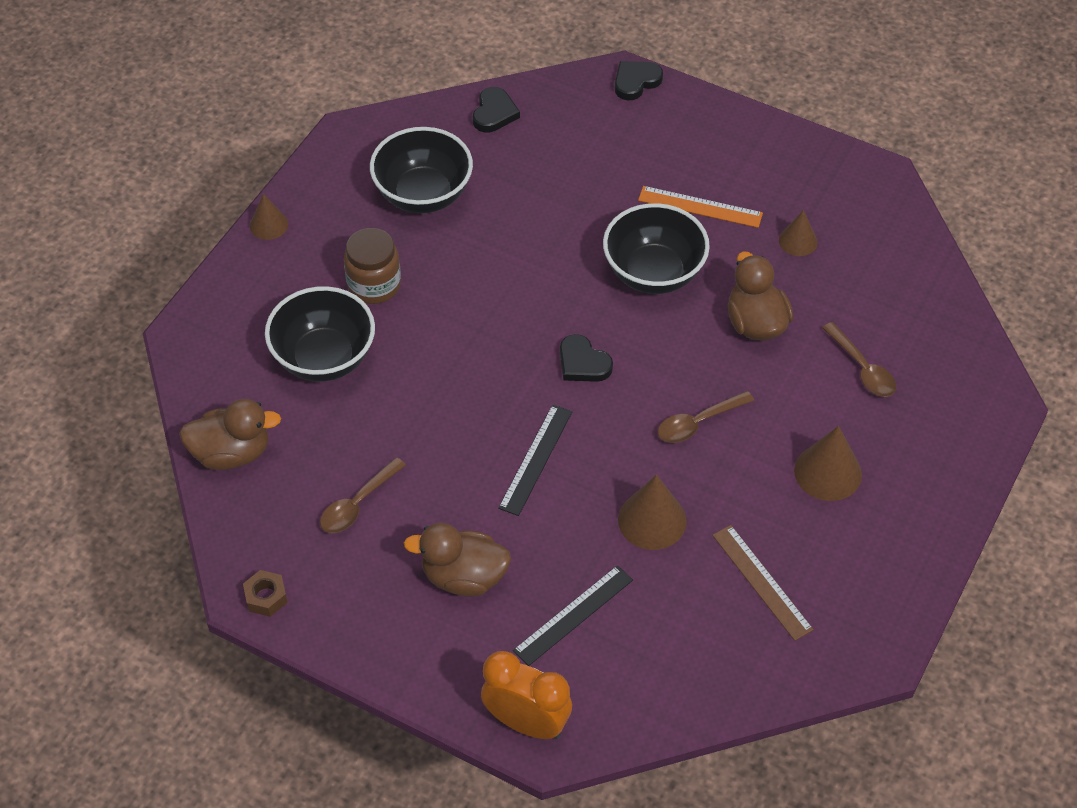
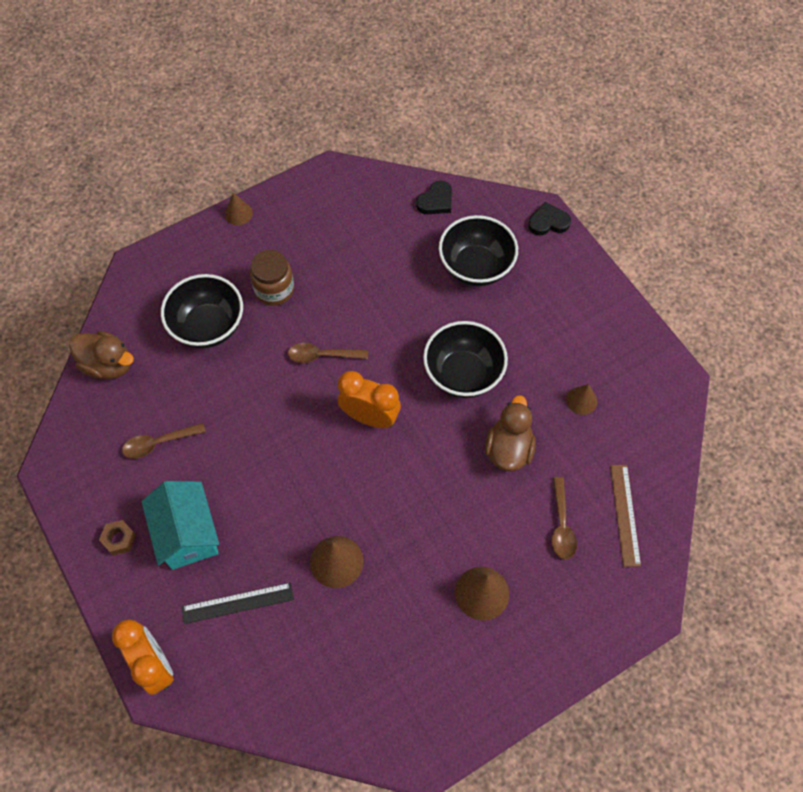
camera: 30 degrees right, 10 degrees up
brown nut [243,570,288,617] -> brown nut moved to [99,520,136,555]
black bowl [370,127,473,213] -> black bowl moved to [439,215,518,286]
brown duck [404,523,511,597] -> turquoise house [141,481,219,570]
black ruler [498,405,572,516] -> none
black heart [560,334,613,382] -> orange clock [338,371,401,428]
orange ruler [638,186,763,228] -> none
brown spoon [658,391,754,443] -> brown spoon moved to [288,343,368,363]
brown ruler [712,525,814,641] -> brown ruler moved to [610,465,641,567]

